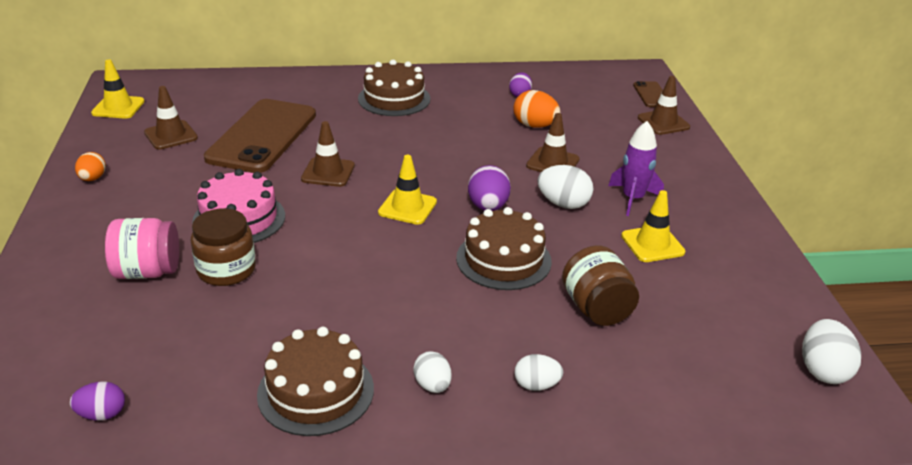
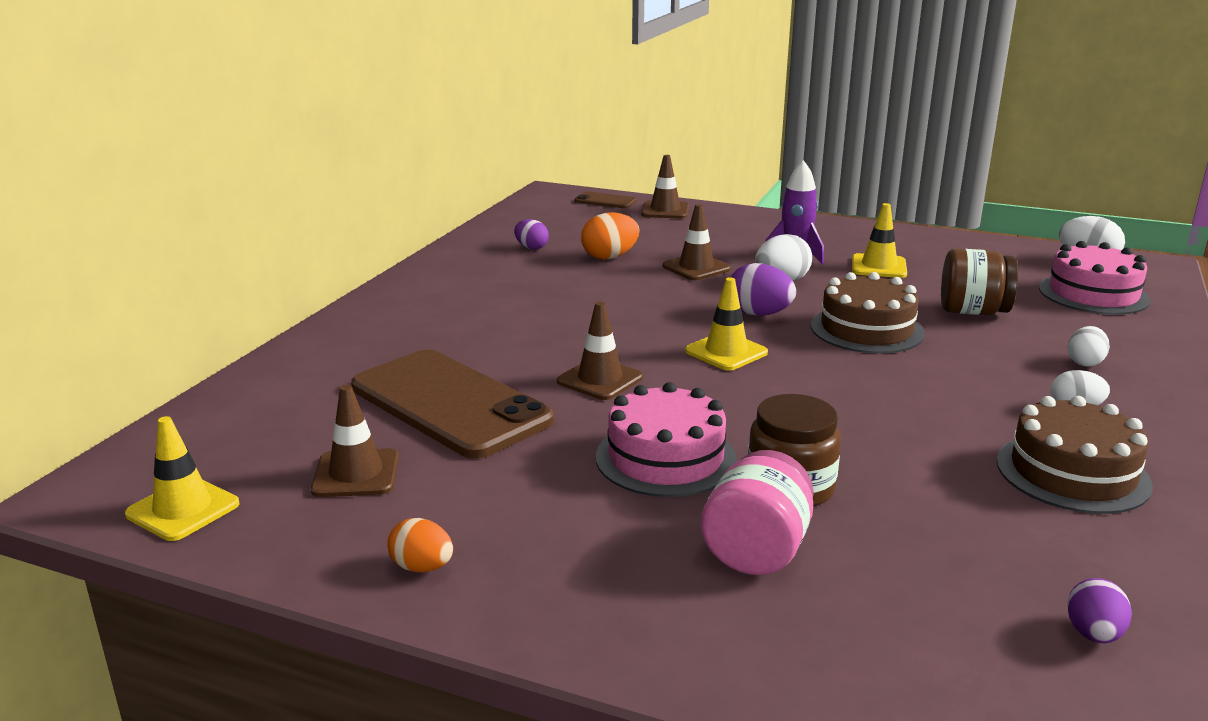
camera: 60 degrees left, 10 degrees down
brown cake [358,60,430,116] -> none
none -> pink cake [1039,241,1150,315]

